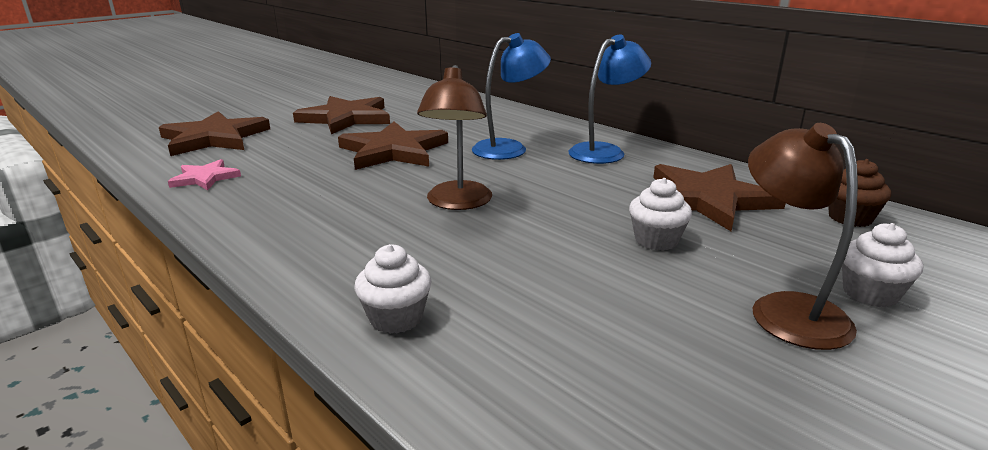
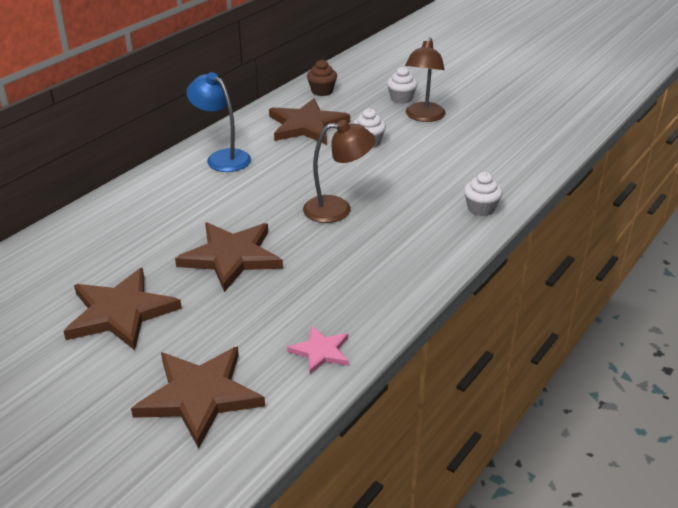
camera: 100 degrees left, 10 degrees up
blue lamp [472,33,551,160] -> none
brown lamp [748,123,858,350] -> brown lamp turned 45 degrees counterclockwise [405,37,445,122]

